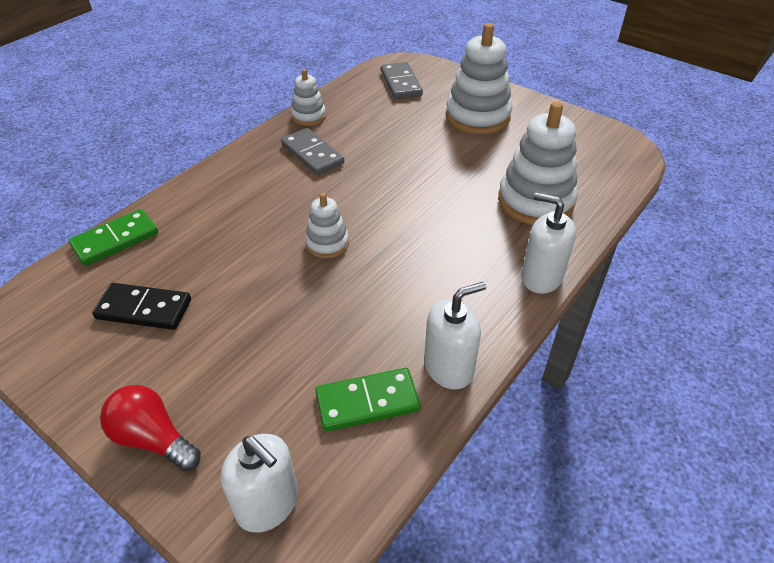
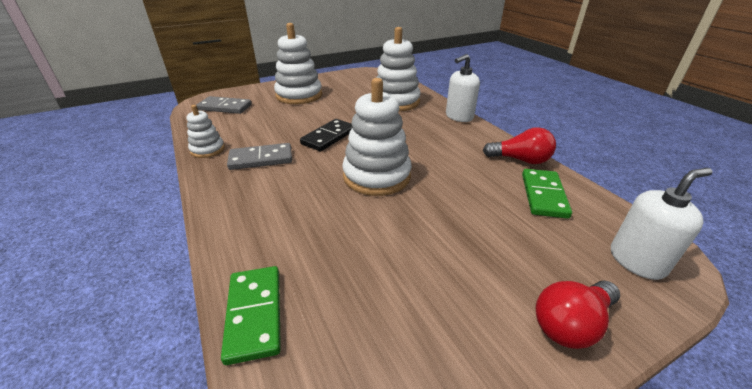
camera: 65 degrees left, 10 degrees down
black domino [92,283,191,330] -> black domino moved to [300,119,353,151]
white stacking toy [305,193,349,259] -> white stacking toy [342,78,412,196], size x1.86
white soap dispenser [424,282,486,389] -> red light bulb [483,127,556,164]

